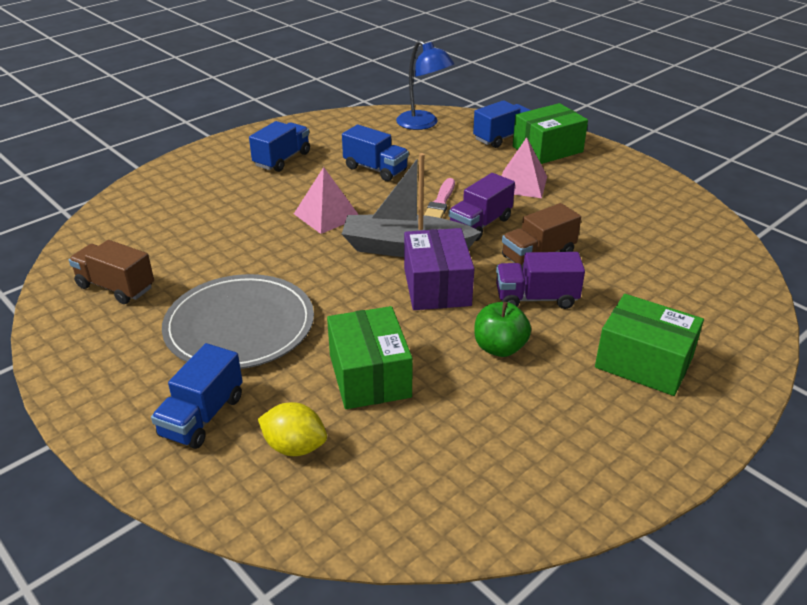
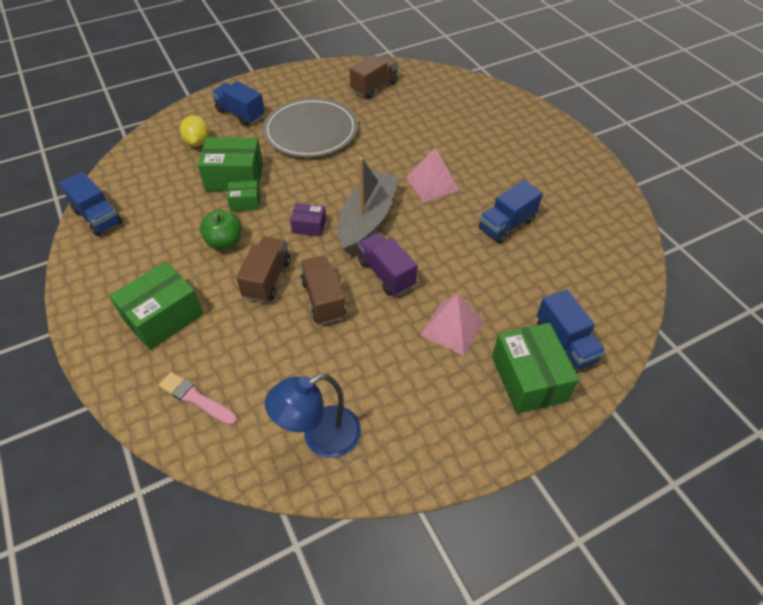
camera: 105 degrees right, 15 degrees up
blue truck [249,121,310,172] -> blue truck moved to [59,172,122,236]
yellow lemon [258,402,327,456] -> yellow lemon turned 45 degrees counterclockwise [180,115,209,147]
blue lamp [396,40,454,130] -> blue lamp moved to [265,374,361,458]
purple box [404,228,475,310] -> purple box [290,203,326,236], size x0.53
pink brush [424,178,455,218] -> pink brush moved to [159,372,237,426]
purple truck [496,252,585,309] -> brown truck [236,236,291,303]
none -> green box [227,180,260,211]

